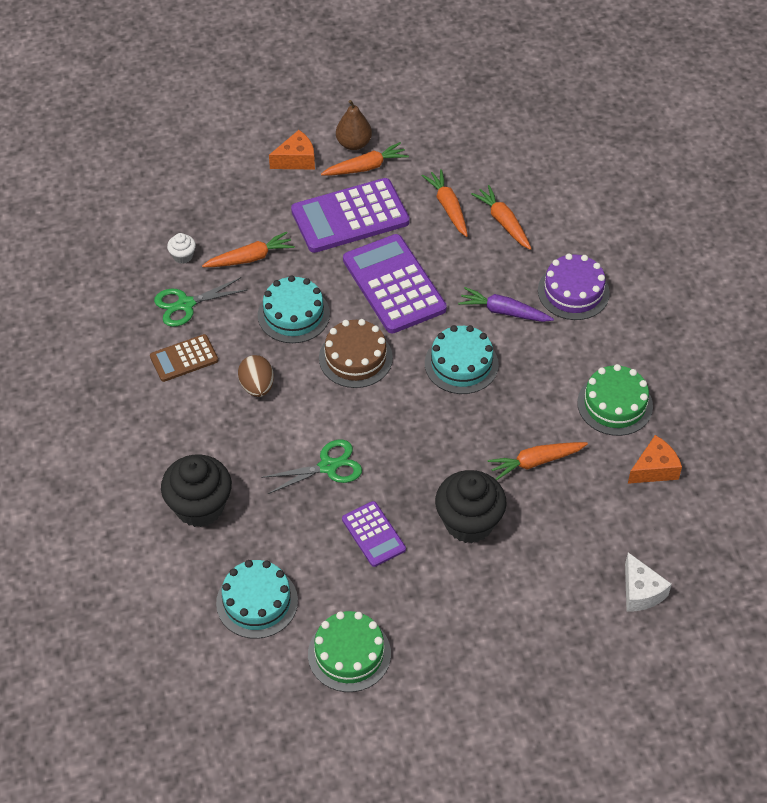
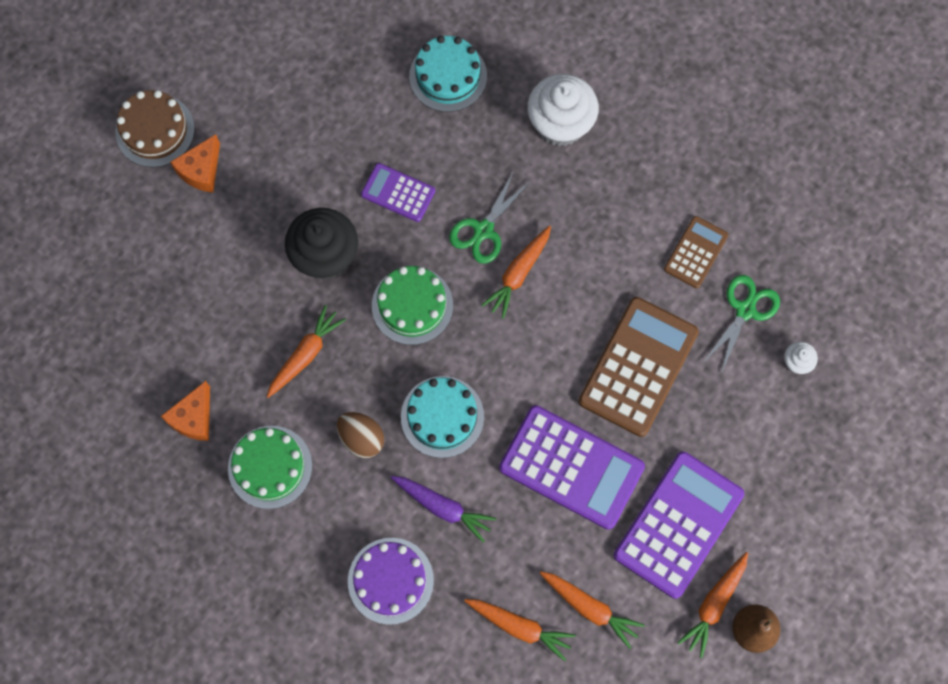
camera: 145 degrees right, 20 degrees up
black cupcake [161,454,232,527] -> white cupcake [527,74,599,146]
orange carrot [202,232,295,267] -> orange carrot moved to [481,226,551,319]
brown egg [238,355,274,397] -> brown egg moved to [337,412,384,458]
turquoise cake [258,275,330,343] -> brown calculator [578,297,699,437]
orange cheese [269,130,315,169] -> orange cheese moved to [170,134,220,193]
green cake [308,611,391,692] -> green cake moved to [372,266,453,345]
brown cake [319,319,393,388] -> brown cake moved to [115,90,195,167]
purple carrot [458,287,554,322] -> purple carrot turned 45 degrees clockwise [391,476,496,543]
white cheese [625,552,672,612] -> none

